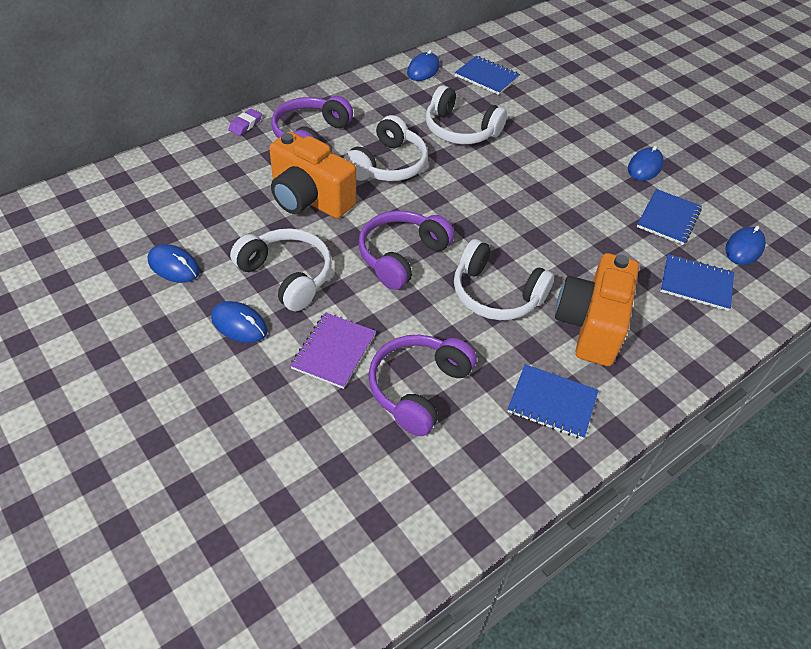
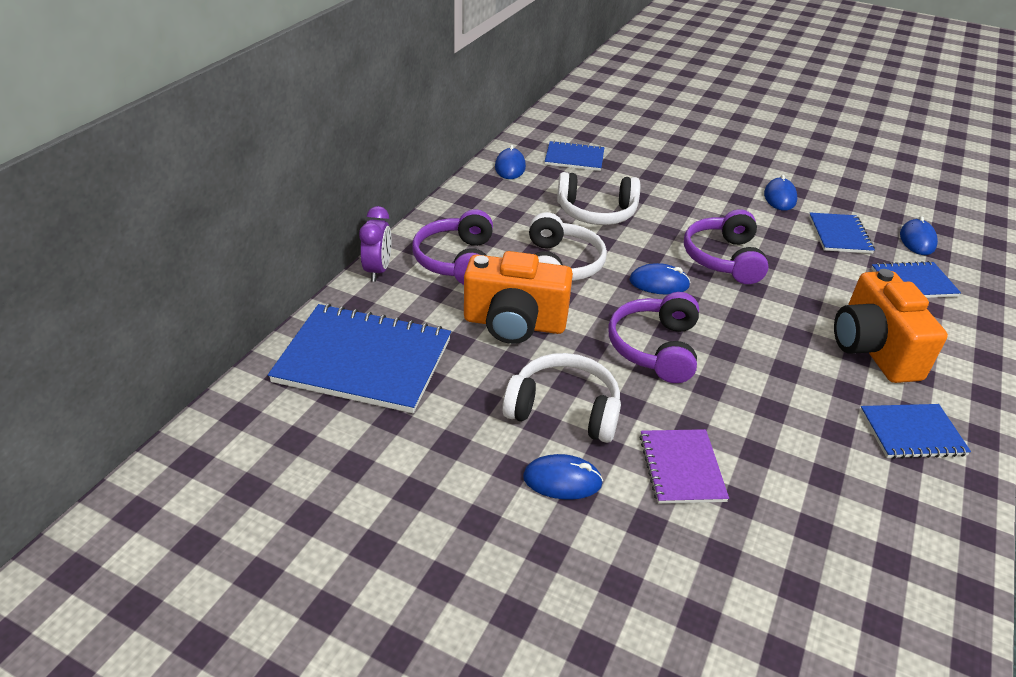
camera: 25 degrees left, 10 degrees down
blue mouse [148,244,200,283] -> blue mouse moved to [629,263,691,295]
purple eraser [228,108,262,136] -> purple clock [359,206,392,282]
purple headphones [368,335,477,436] -> purple headphones moved to [684,209,769,284]
white headphones [454,239,554,320] -> none
none -> blue notebook [268,304,451,413]

